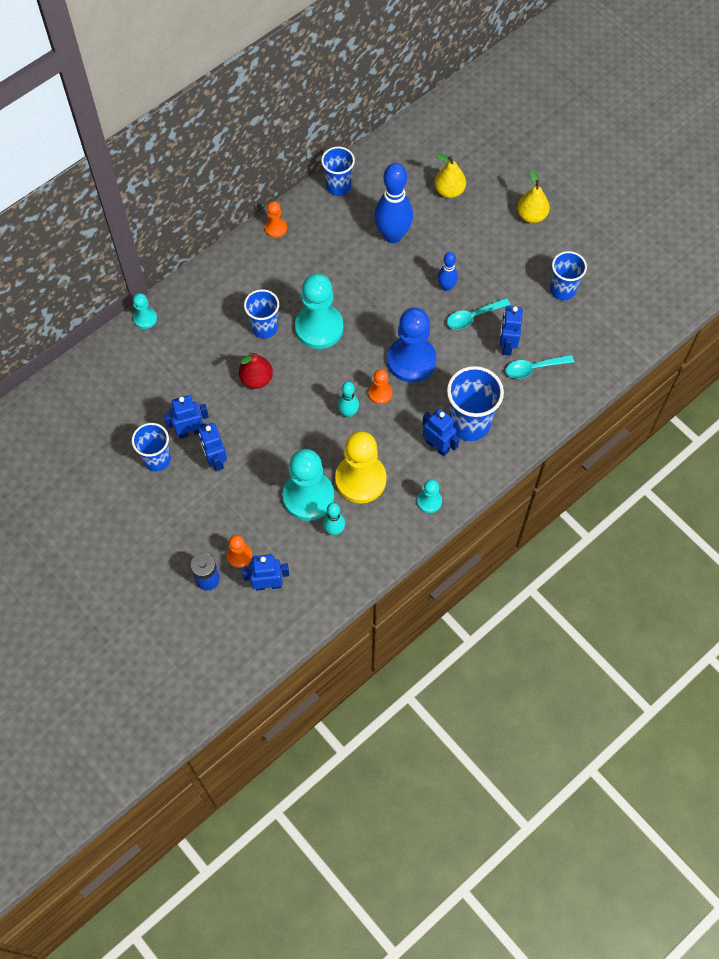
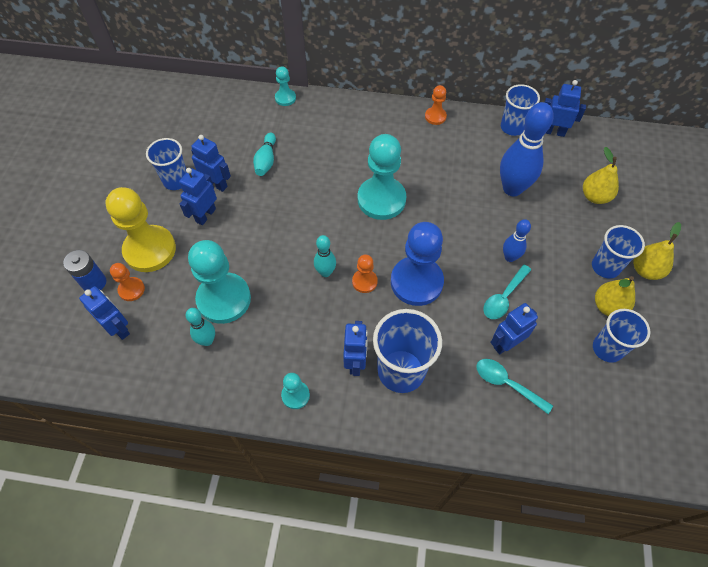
camera: 50 degrees right, 5 degrees down
red pear [239,352,273,389] -> none
blue cup [244,289,279,339] -> blue cup moved to [592,225,645,278]
yellow pawn [335,431,387,504] -> yellow pawn moved to [106,187,176,272]
turquoise spoon [447,298,510,330] -> turquoise spoon turned 75 degrees counterclockwise [483,264,531,319]
none -> turquoise bowling pin [253,133,276,176]
none -> blue robot [544,80,586,137]
none -> yellow pear [595,276,635,316]

